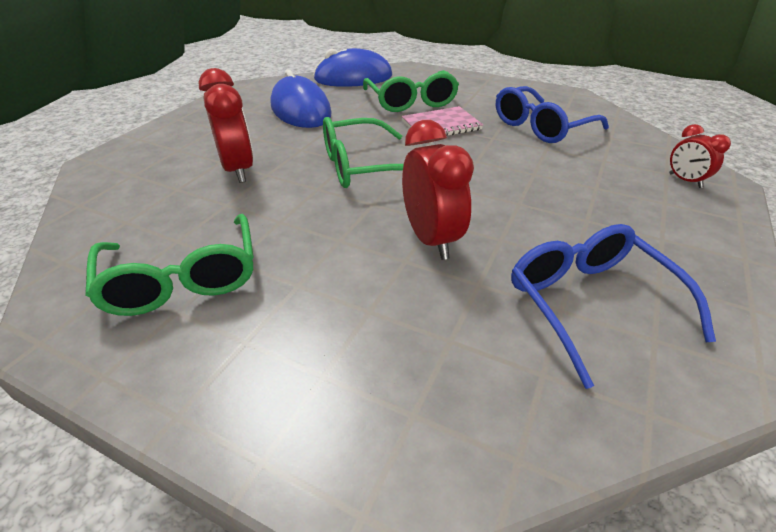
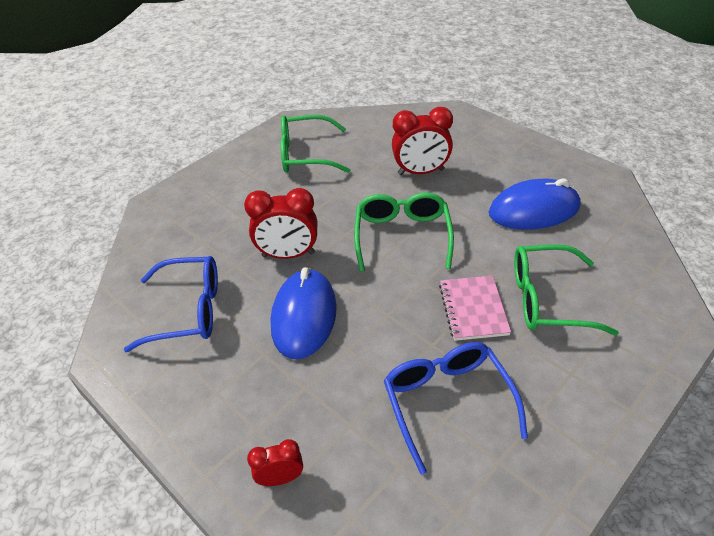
camera: 110 degrees right, 5 degrees up
blue mouse [313,48,392,87] -> blue mouse moved to [270,267,337,359]

